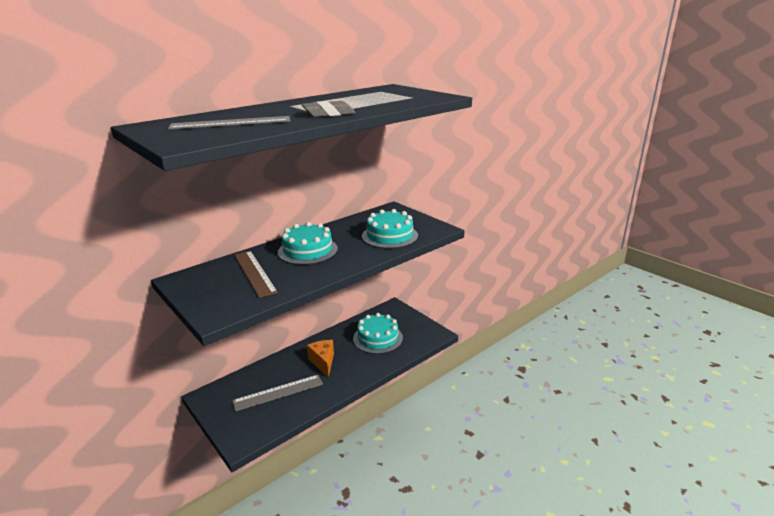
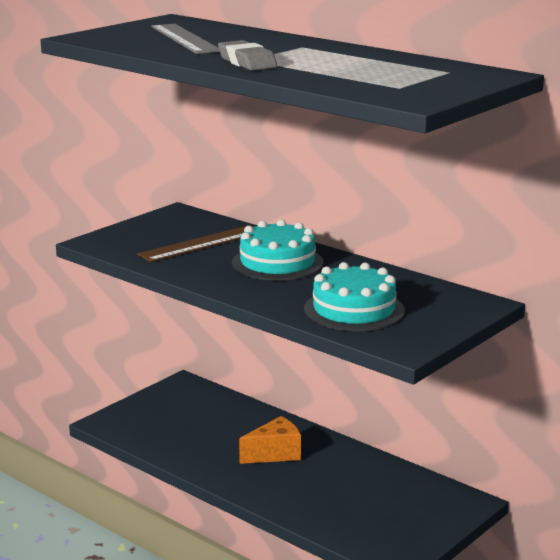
camera: 80 degrees right, 5 degrees down
grey ruler [232,375,323,412] -> none
turquoise cake [353,313,403,354] -> none

